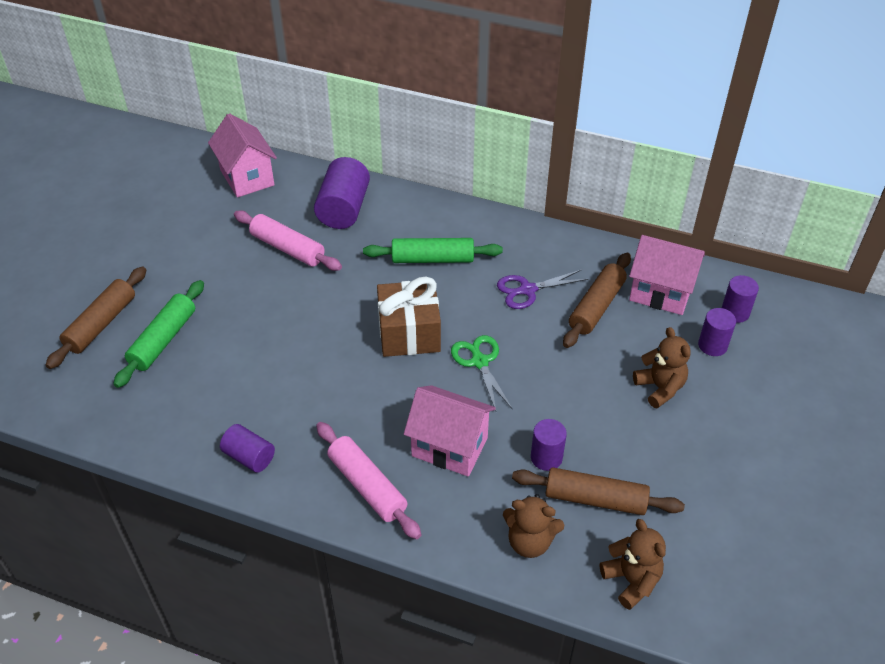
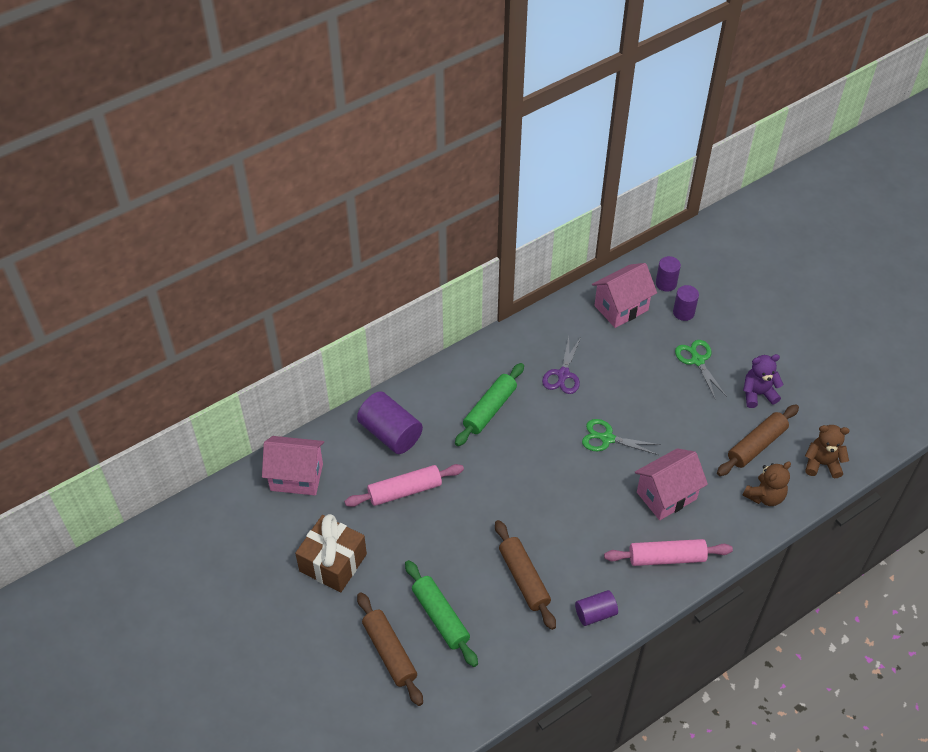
camera: 55 degrees left, 5 degrees up
brown gift [377,276,441,357] -> brown gift moved to [295,514,367,592]
purple cylinder [531,419,567,471] -> none
brown rolling pin [563,253,631,348] -> brown rolling pin moved to [495,520,556,630]
brown teddy bear [633,327,691,409] -> green scissors [675,340,727,400]
none -> purple teddy bear [743,354,784,408]

